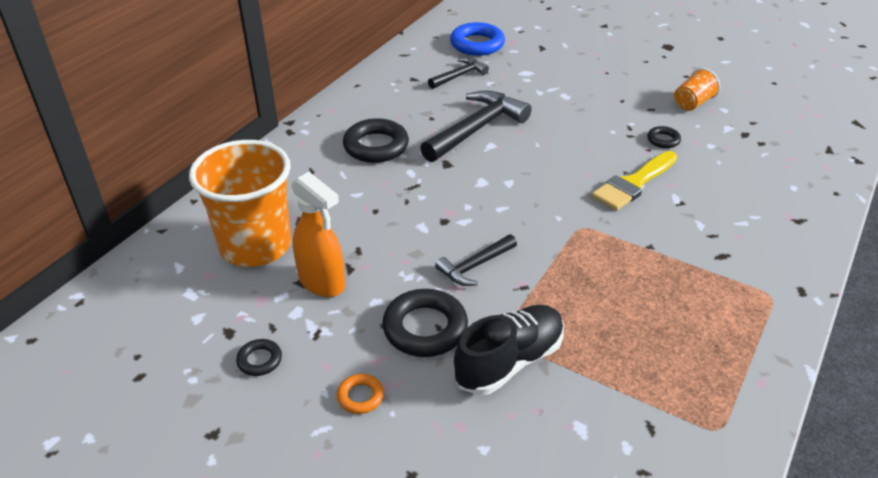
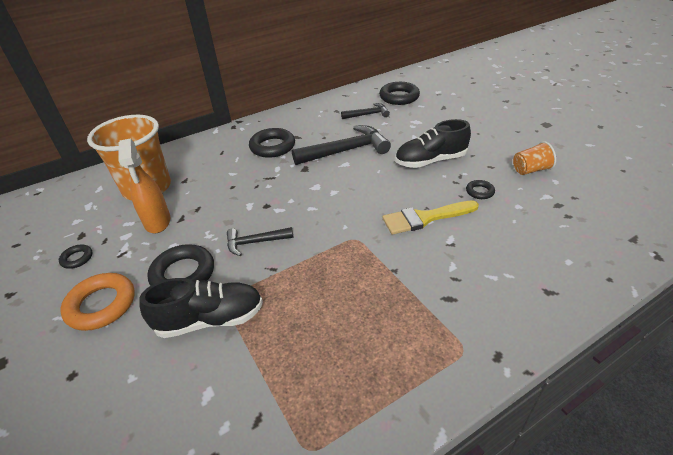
camera: 30 degrees right, 0 degrees up
orange ring [337,374,384,414] -> orange ring [60,273,135,331], size x1.97
blue ring [450,22,505,56] -> black ring [379,82,420,105]
none -> black shoe [395,119,471,168]

